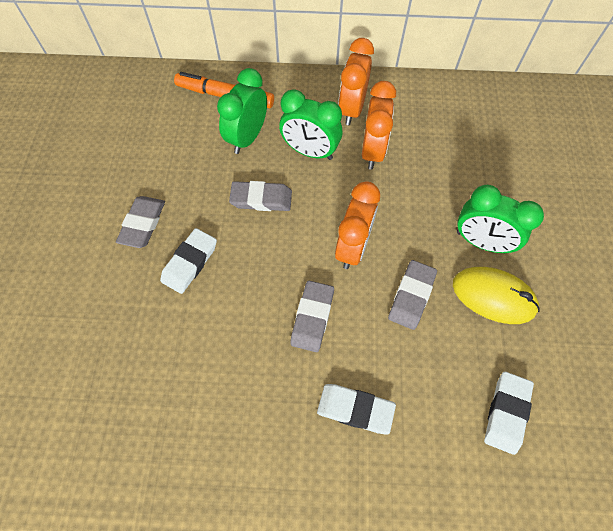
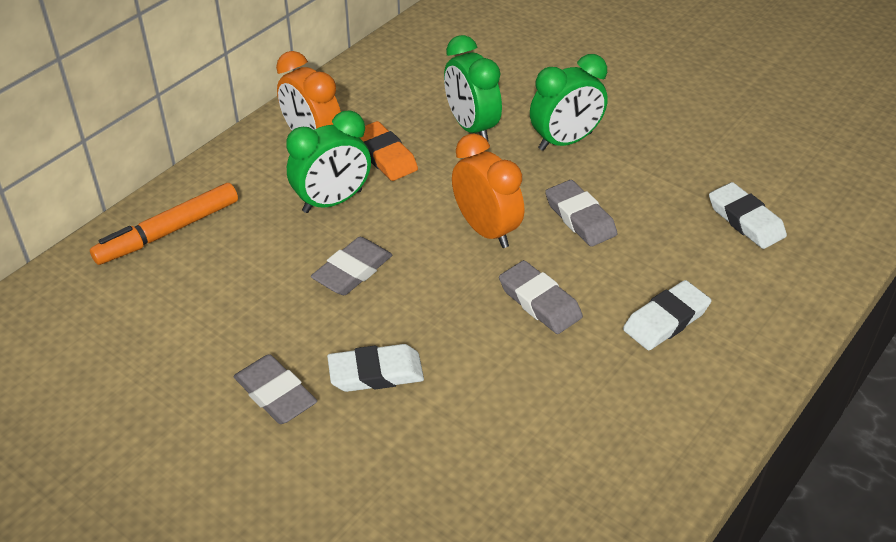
camera: 55 degrees left, 20 degrees down
white eraser [160,228,217,294] -> white eraser turned 75 degrees counterclockwise [327,344,424,392]
green clock [217,68,267,154] -> green clock moved to [444,35,502,141]
orange clock [362,81,396,170] -> orange eraser [359,121,418,181]
yellow mouse [453,267,540,324] -> none

